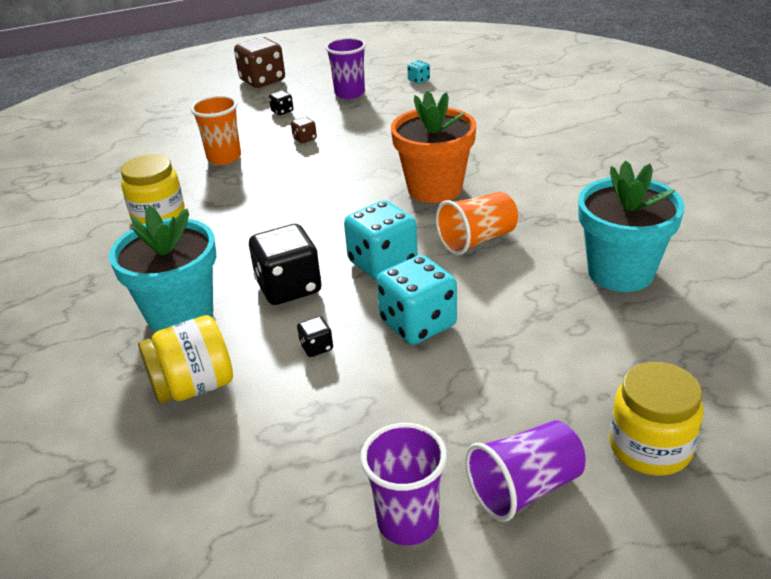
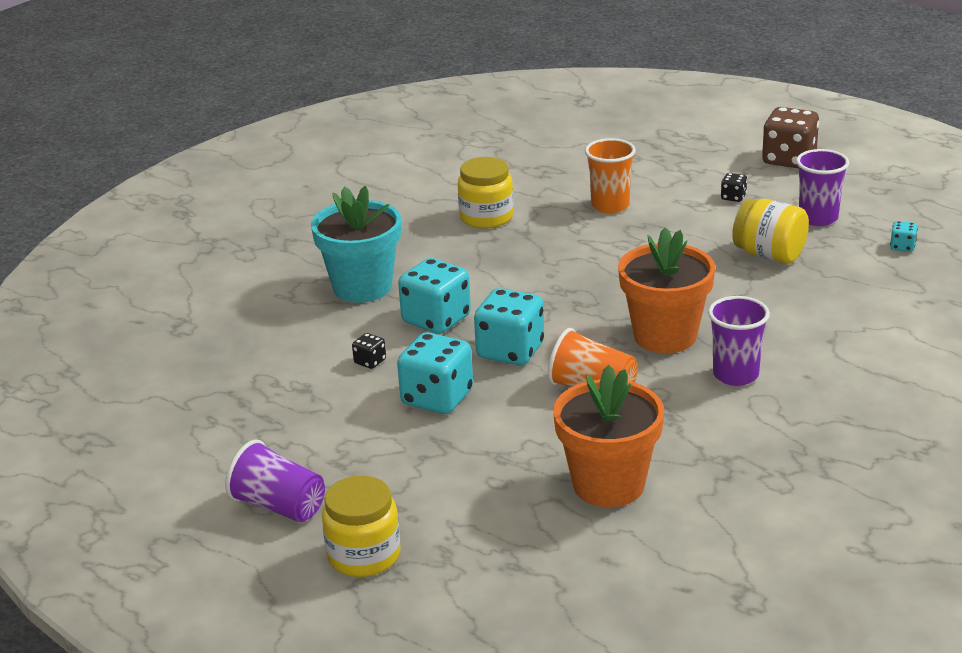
camera: 60 degrees right, 5 degrees down
yellow jar [138,315,233,404] -> yellow jar moved to [732,199,809,264]
black dice [249,224,321,305] -> turquoise dice [398,258,471,334]
brown dice [291,117,317,143] -> none
purple cup [360,423,447,545] -> purple cup moved to [708,296,770,386]
turquoise flower pot [578,161,685,292] -> orange flower pot [553,365,664,507]

